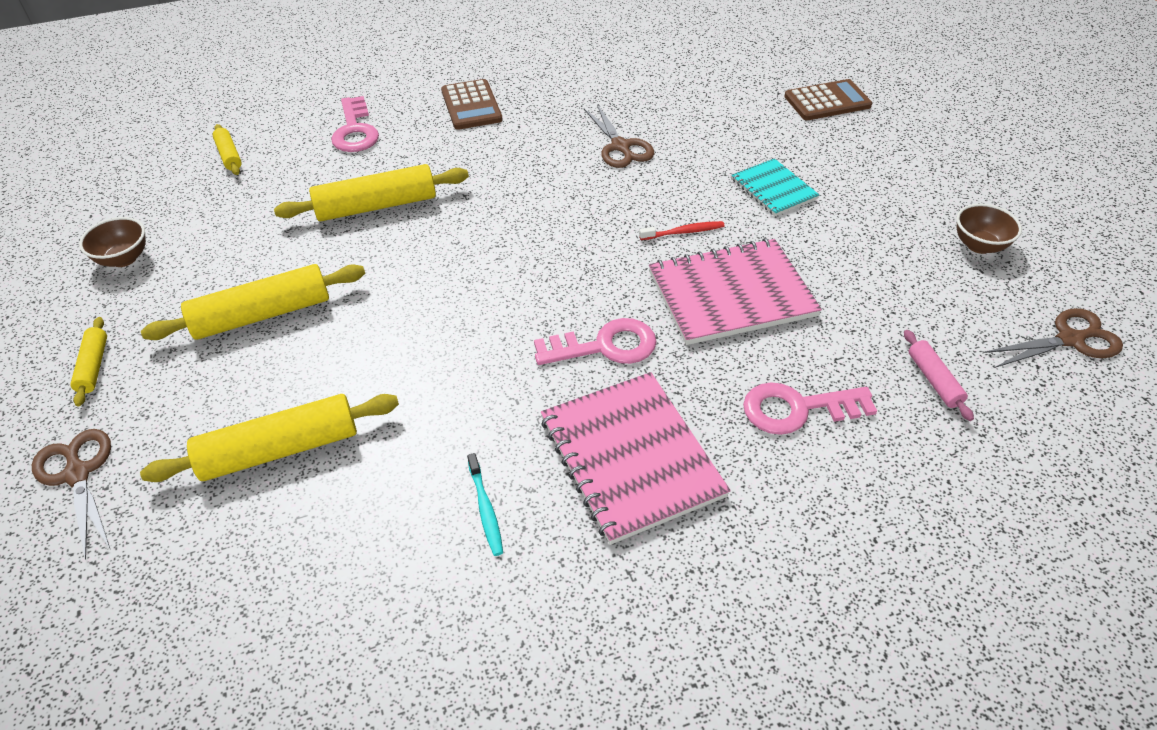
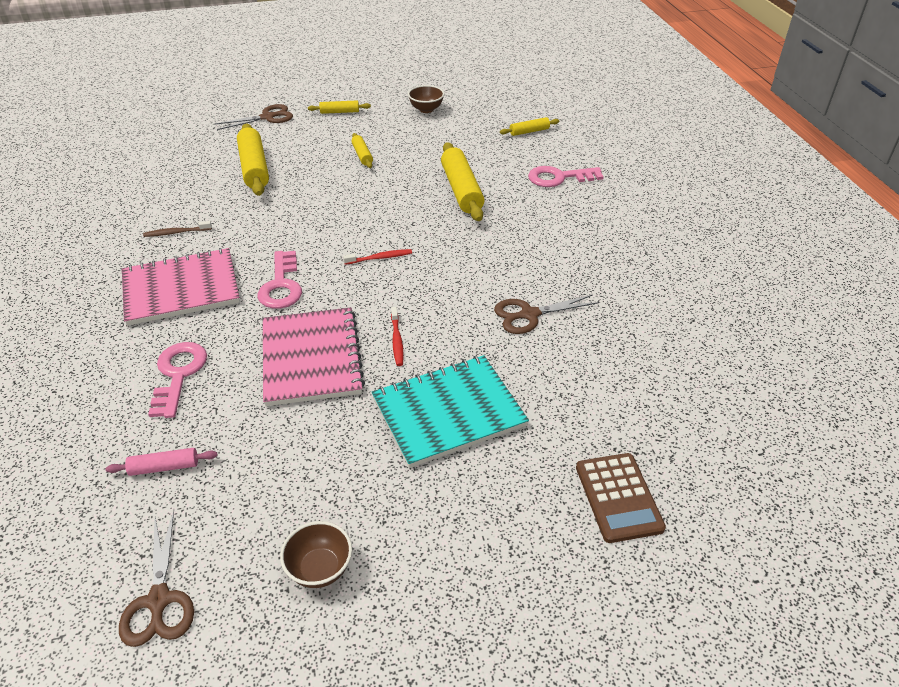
camera: 95 degrees right, 5 degrees down
yellow rolling pin [141,264,365,340] -> yellow rolling pin [351,133,373,168], size x0.51
brown calculator [441,79,503,130] -> none
turquoise toothbrush [467,453,503,556] -> brown toothbrush [143,221,212,237]
turquoise notebook [731,158,819,216] -> turquoise notebook [372,355,529,468], size x1.75
none -> red toothbrush [343,249,412,265]

